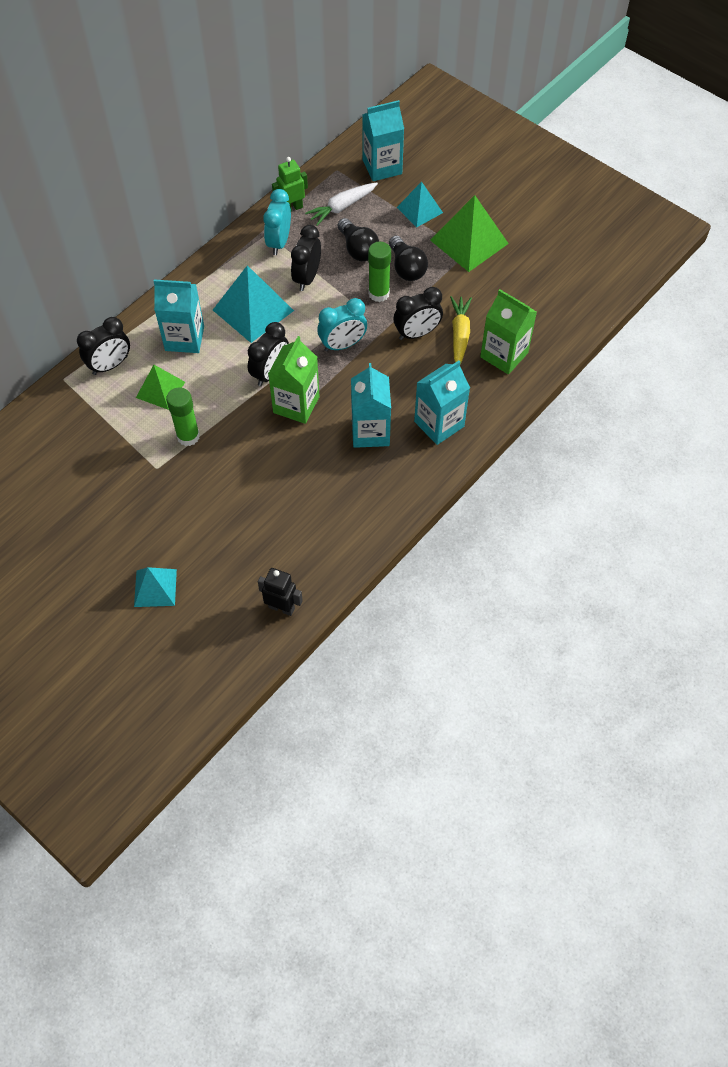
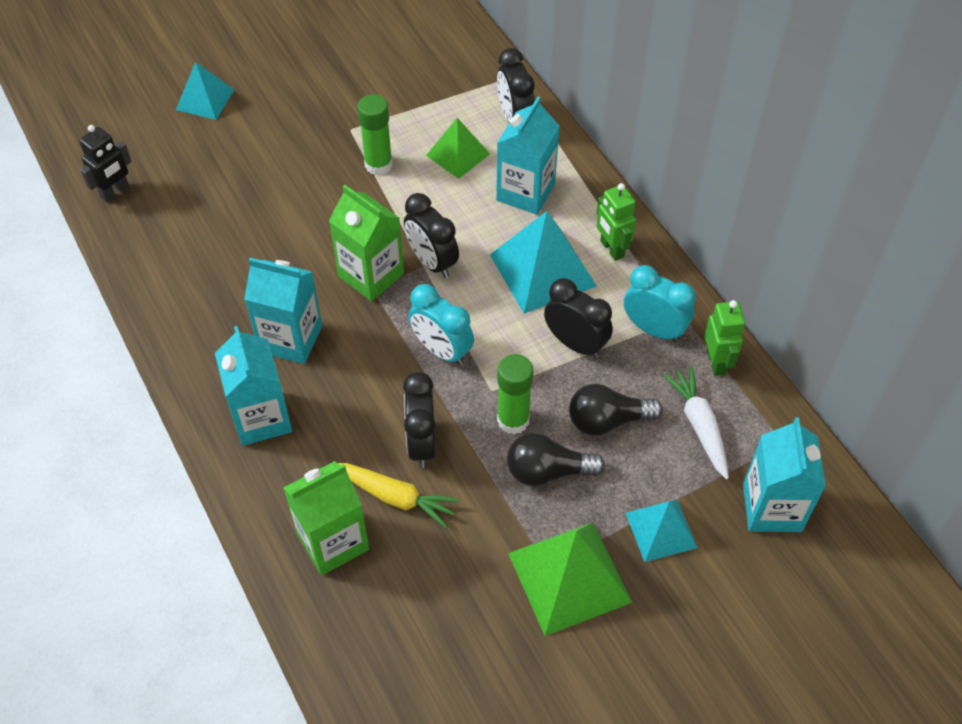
camera: 110 degrees right, 5 degrees down
turquoise clock [317,298,367,352] -> turquoise clock turned 45 degrees counterclockwise [408,284,474,366]
none -> green robot [597,183,636,261]

